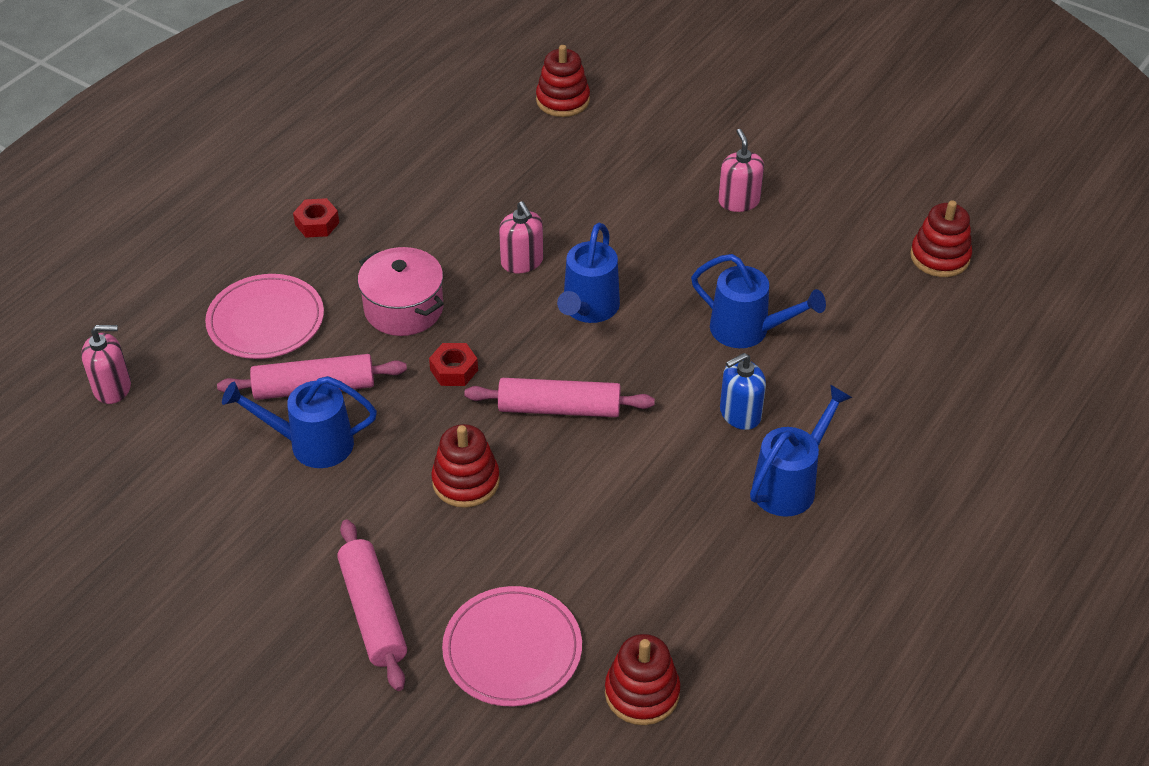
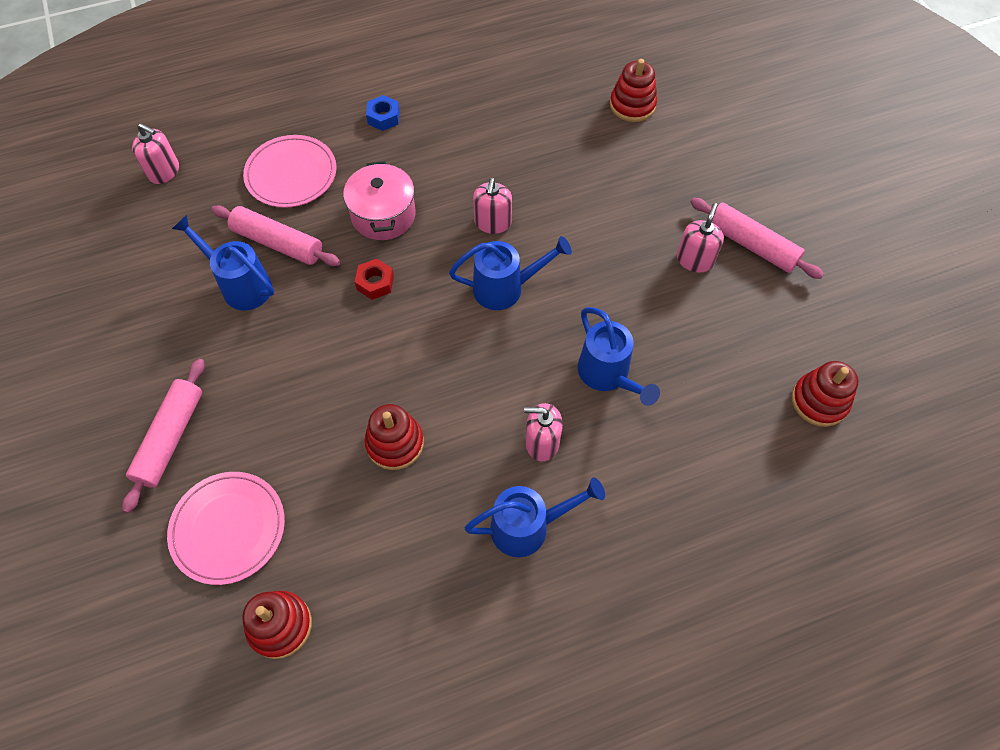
camera: 35 degrees right, 15 degrees up
red nut [293,198,339,238] -> blue nut [366,95,400,131]
red stacking toy [431,424,500,508] -> red stacking toy moved to [365,404,424,470]
pink rolling pin [464,378,655,417] -> pink rolling pin moved to [690,198,824,279]
blue watering can [557,223,620,323] -> blue watering can turned 150 degrees counterclockwise [449,236,572,310]
blue soap dispenser [720,353,766,430] -> pink soap dispenser [524,403,563,461]

